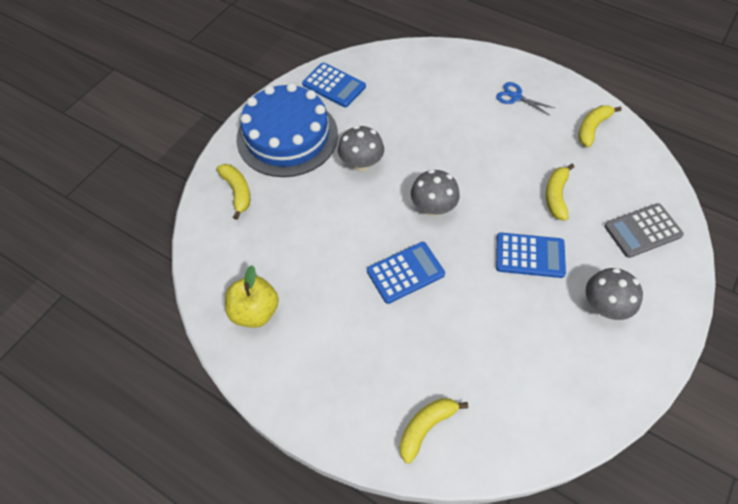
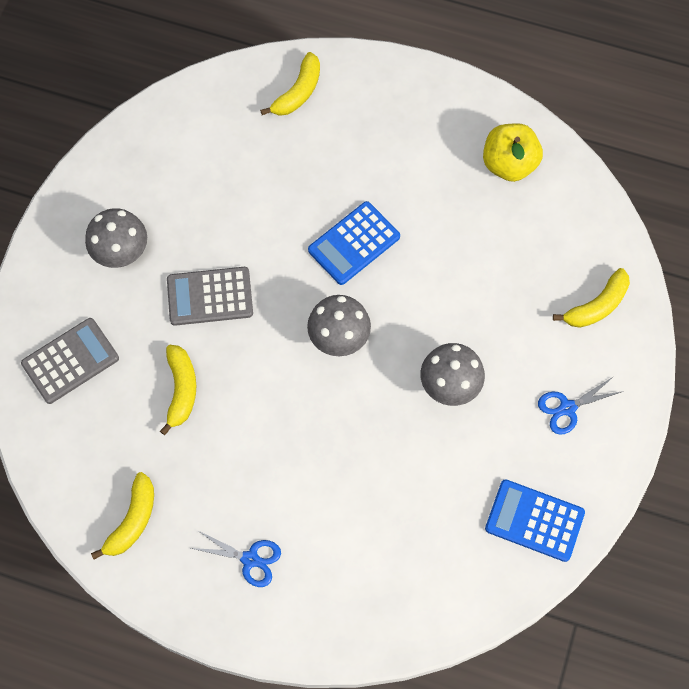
camera: 165 degrees right, 10 degrees up
yellow banana [216,164,250,220] -> yellow banana turned 90 degrees counterclockwise [553,268,630,328]
blue cake [237,83,338,177] -> blue scissors [538,377,624,435]
blue calculator [496,233,566,278] -> grey calculator [167,267,253,326]

